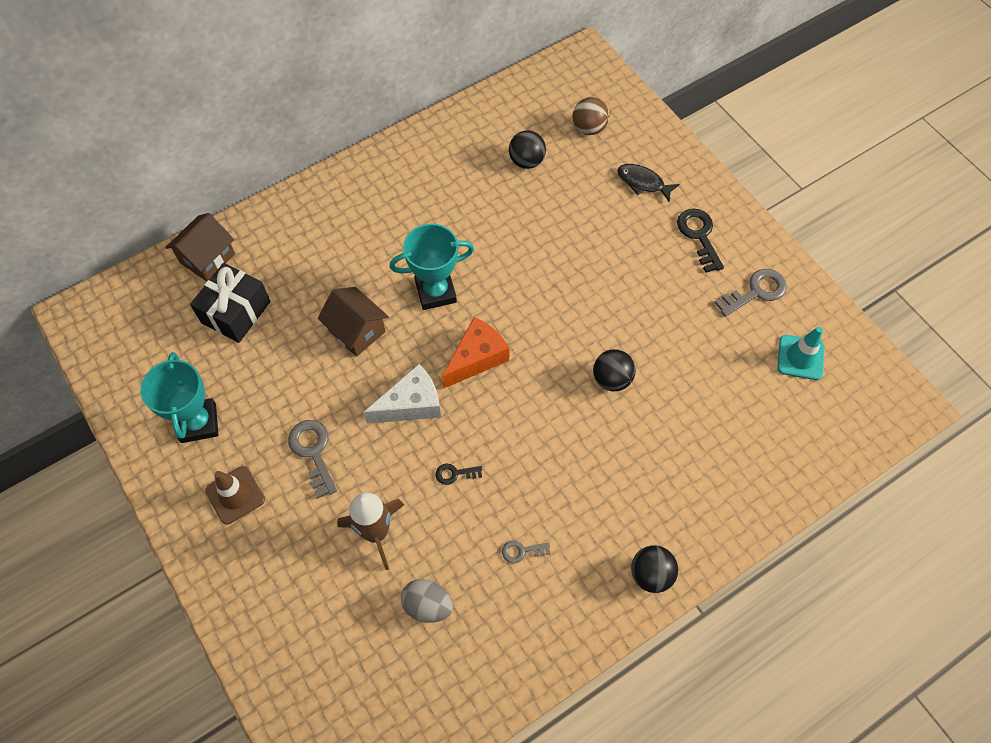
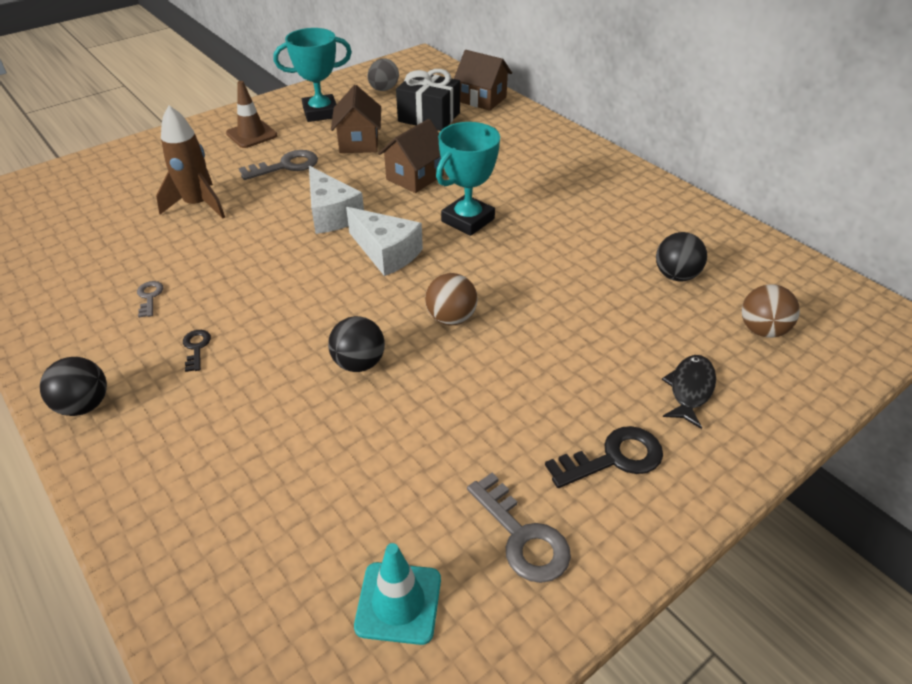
camera: 85 degrees right, 20 degrees down
turquoise trophy [389,223,474,310] -> turquoise trophy turned 60 degrees clockwise [436,122,500,236]
grey egg [401,579,453,623] -> grey egg moved to [368,58,399,91]
black key [436,464,482,485] -> black key moved to [183,330,211,372]
orange cheese [442,317,510,389] -> white cheese [346,207,423,276]
none -> brown house [331,85,381,153]
none -> brown ball [425,273,478,326]

